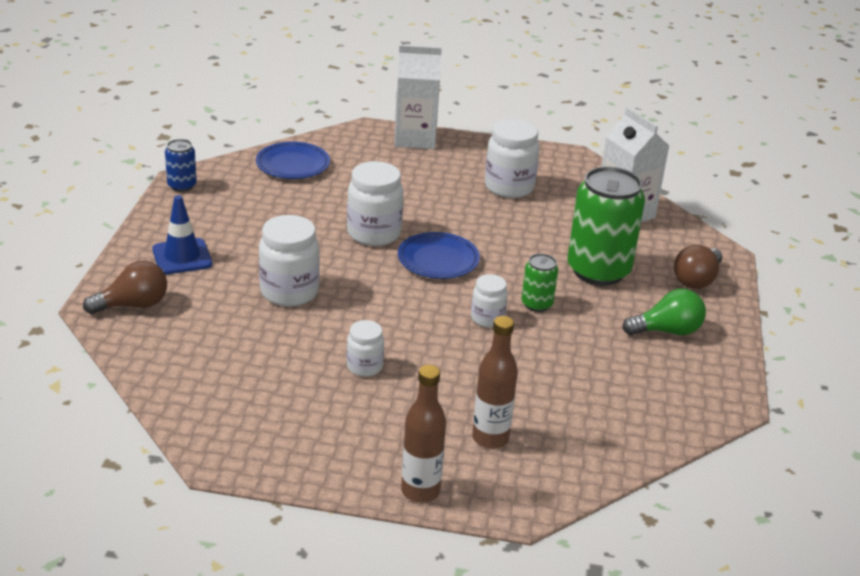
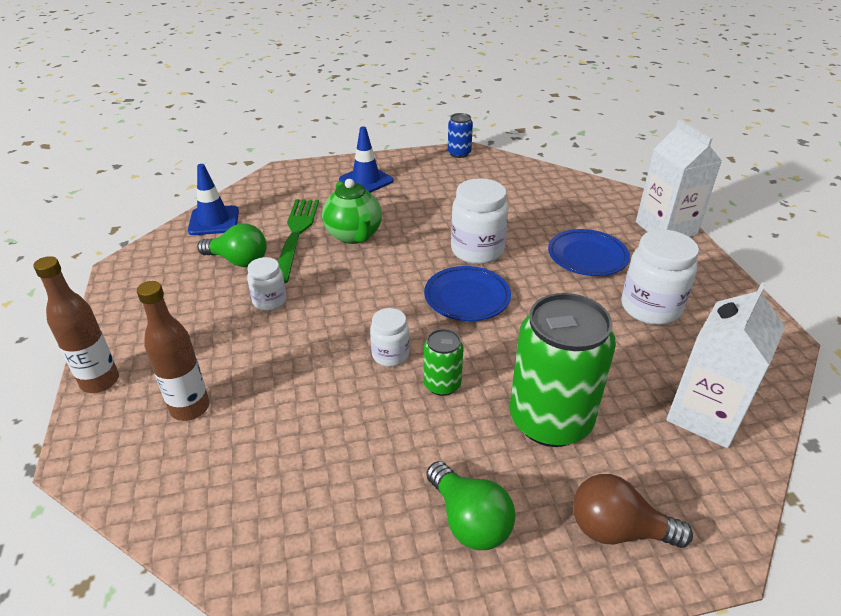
camera: 70 degrees right, 5 degrees up
brown light bulb [83,260,167,314] -> none
blue plate [256,142,330,179] -> blue plate moved to [548,229,630,276]
white jar [259,215,320,307] -> green teapot [322,179,382,244]
none -> blue traffic cone [188,164,239,235]
none -> green light bulb [197,224,267,267]
none -> green fork [278,199,319,283]

